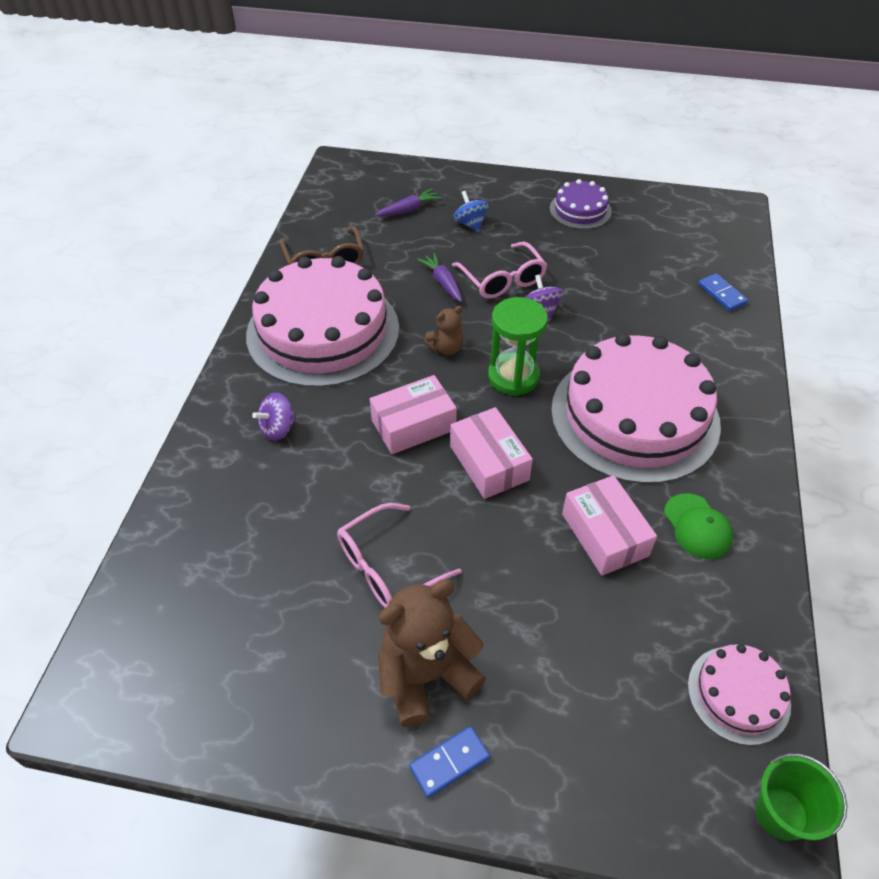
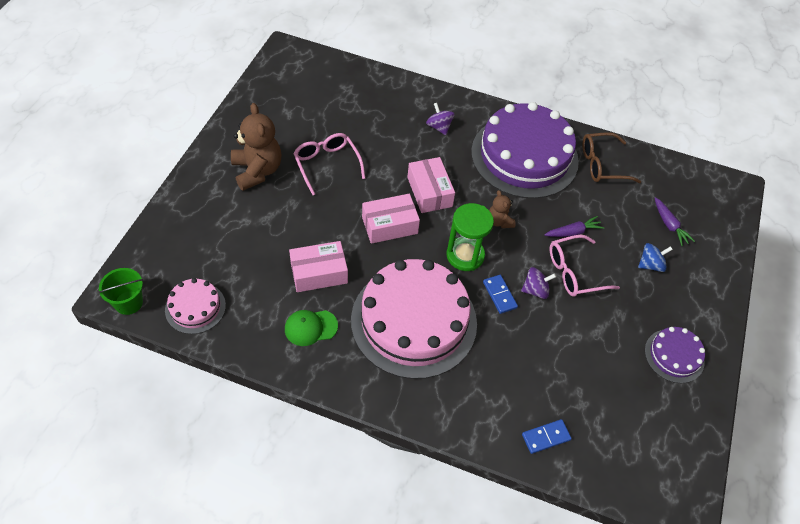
camera: 95 degrees right, 5 degrees up
pink cake [246,256,399,387] -> purple cake [471,102,579,199]
blue domino [409,726,490,798] -> blue domino moved to [483,275,518,314]

